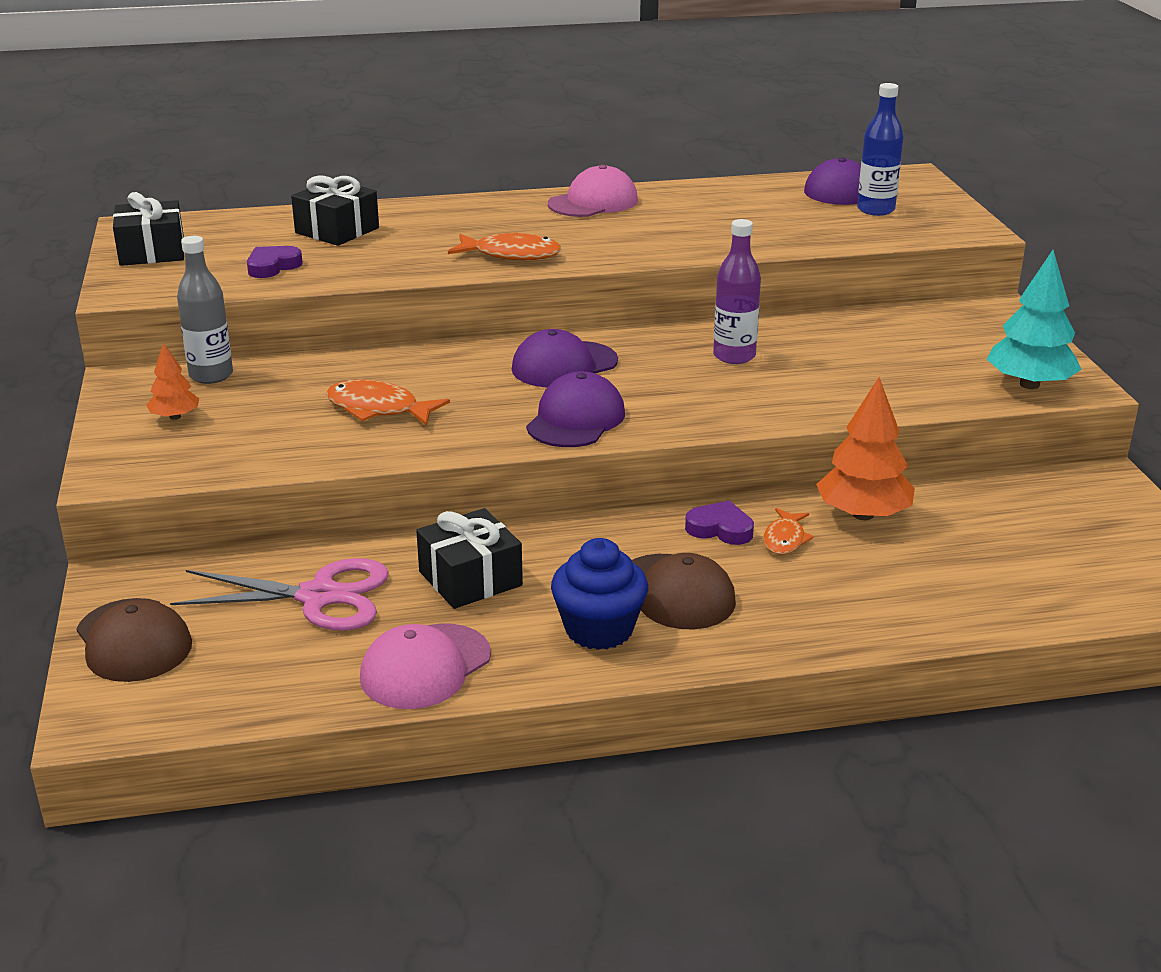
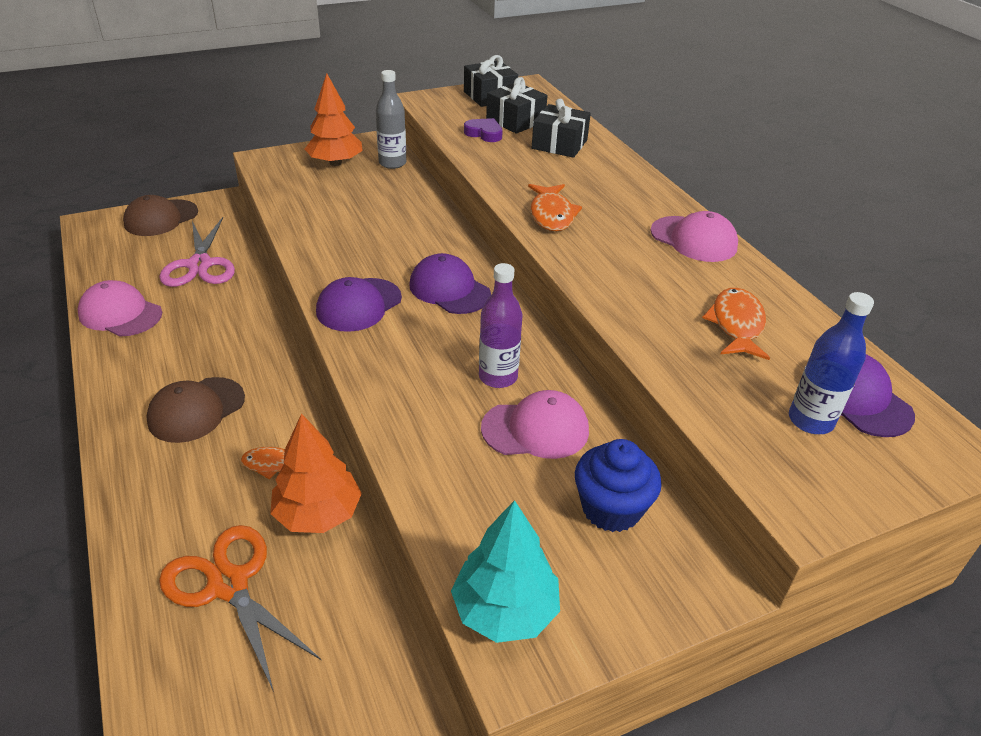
camera: 75 degrees right, 10 degrees up
orange tree [146,343,199,420] -> orange tree [305,73,363,166], size x1.83
orange fish [326,379,450,426] -> orange fish moved to [702,288,770,360]
black gift [416,508,523,609] -> black gift moved to [486,77,548,134]
purple cap [526,371,625,447] -> purple cap turned 120 degrees clockwise [316,277,402,332]
blue cupcake [551,538,648,650] -> blue cupcake moved to [575,439,662,532]
purple heart [685,501,754,545] -> none
none -> orange scissors [159,525,321,692]
none -> pink cap [481,390,589,459]

